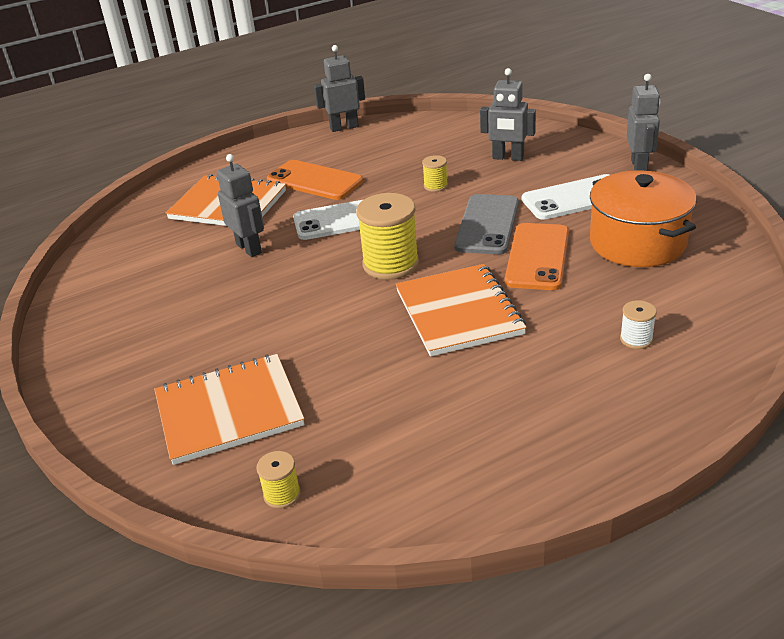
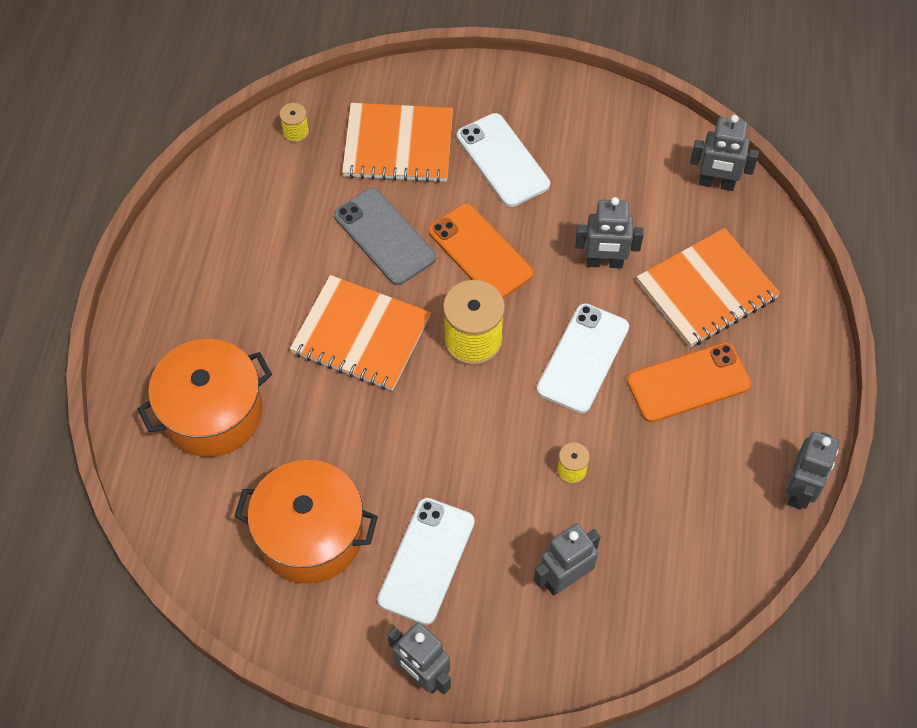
camera: 125 degrees right, 25 degrees up
orange notebook [154,354,305,465] -> orange notebook turned 75 degrees clockwise [342,103,453,183]
grey phone [454,194,519,255] -> grey phone moved to [334,188,436,285]
orange phone [505,223,569,290] -> orange phone moved to [429,203,533,299]
white spool [620,300,657,349] -> orange pot [137,339,272,457]
none -> white phone [457,113,550,207]
none -> grey robot [690,115,759,191]

